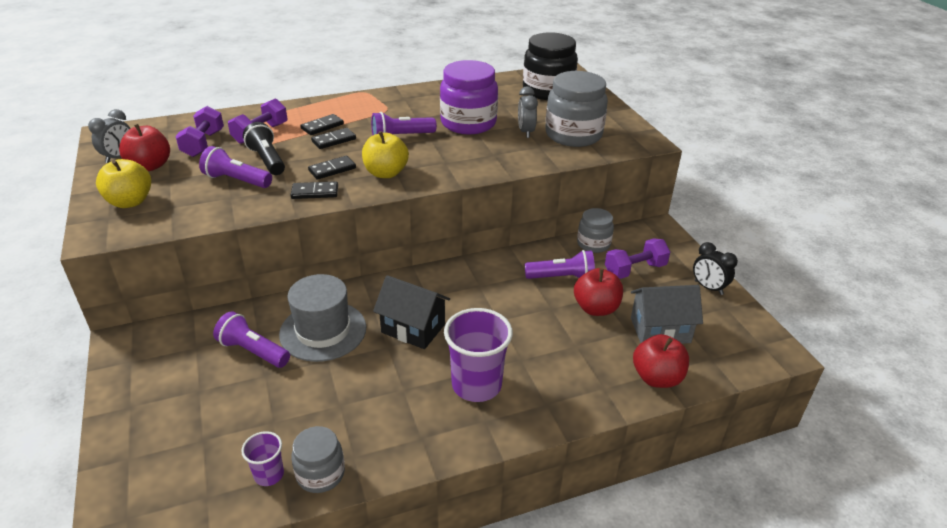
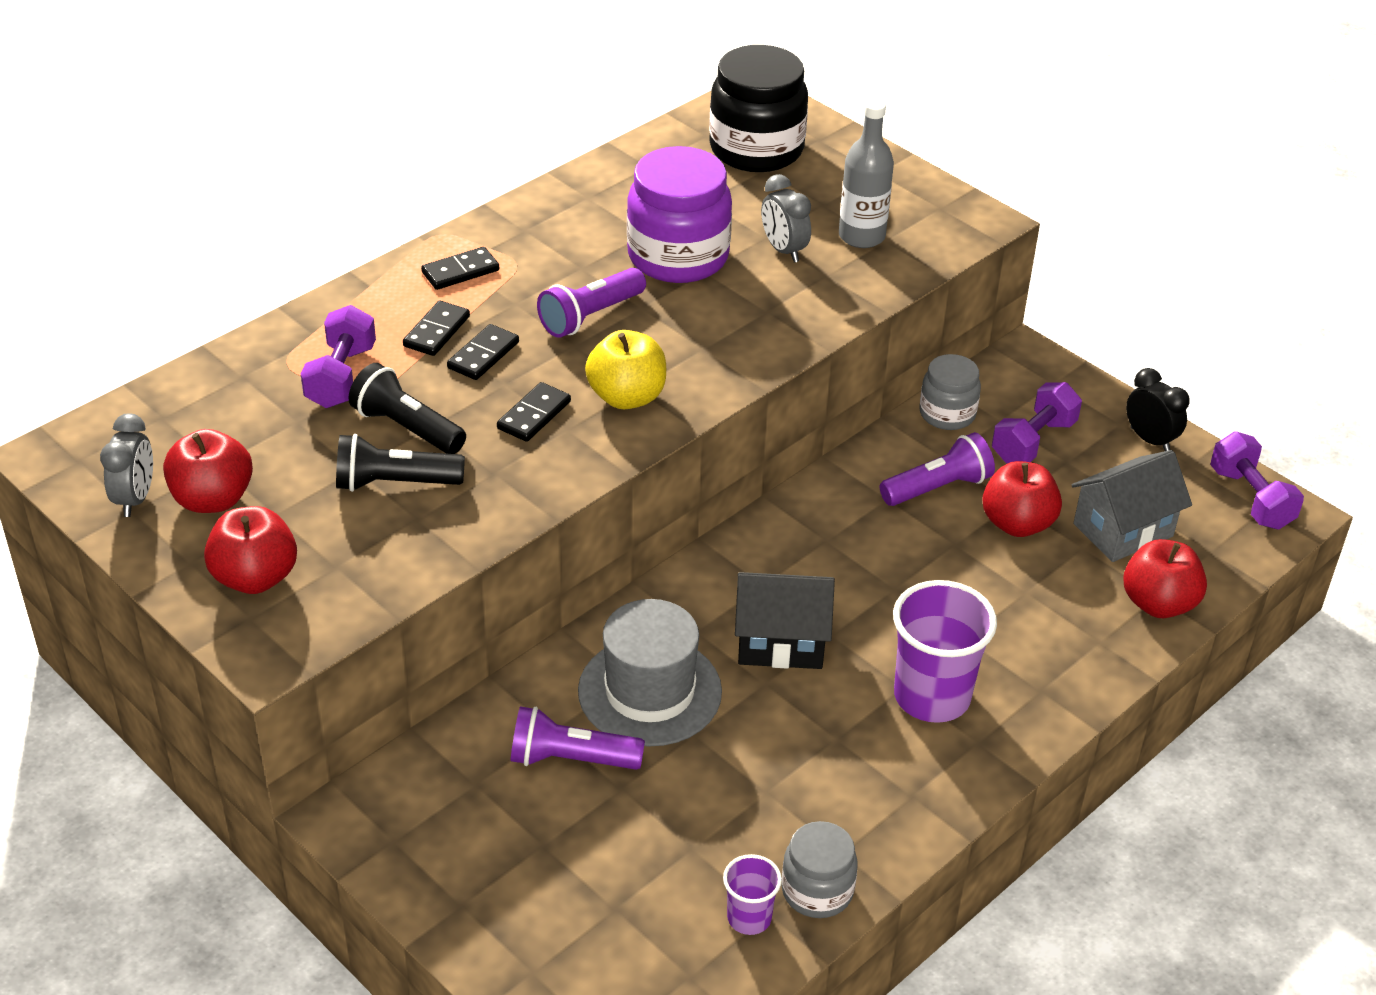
camera: 25 degrees left, 5 degrees up
yellow apple [96,159,151,208] -> red apple [204,506,297,594]
purple dumbbell [175,106,224,157] -> purple dumbbell moved to [1210,432,1304,529]
purple flashlight [199,146,272,188] -> black flashlight [336,434,465,492]
black domino [291,181,338,199] -> black domino moved to [421,247,499,290]
grey jar [545,71,608,147] -> grey bottle [839,98,894,248]
black clock [693,242,738,295] -> black clock turned 150 degrees counterclockwise [1126,368,1190,451]

